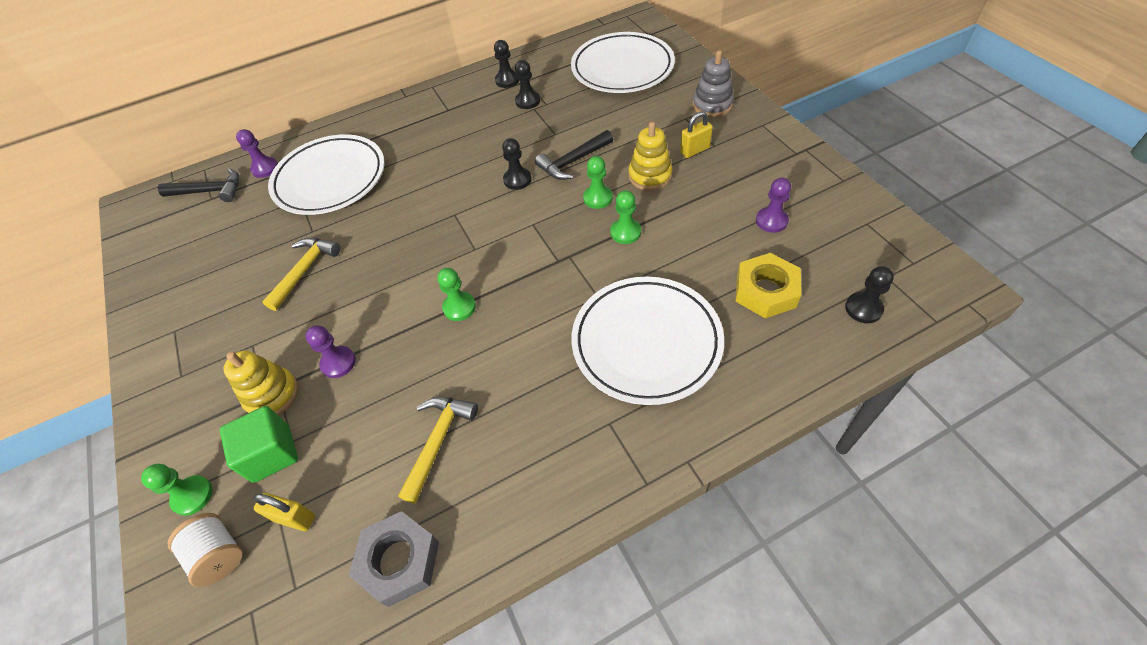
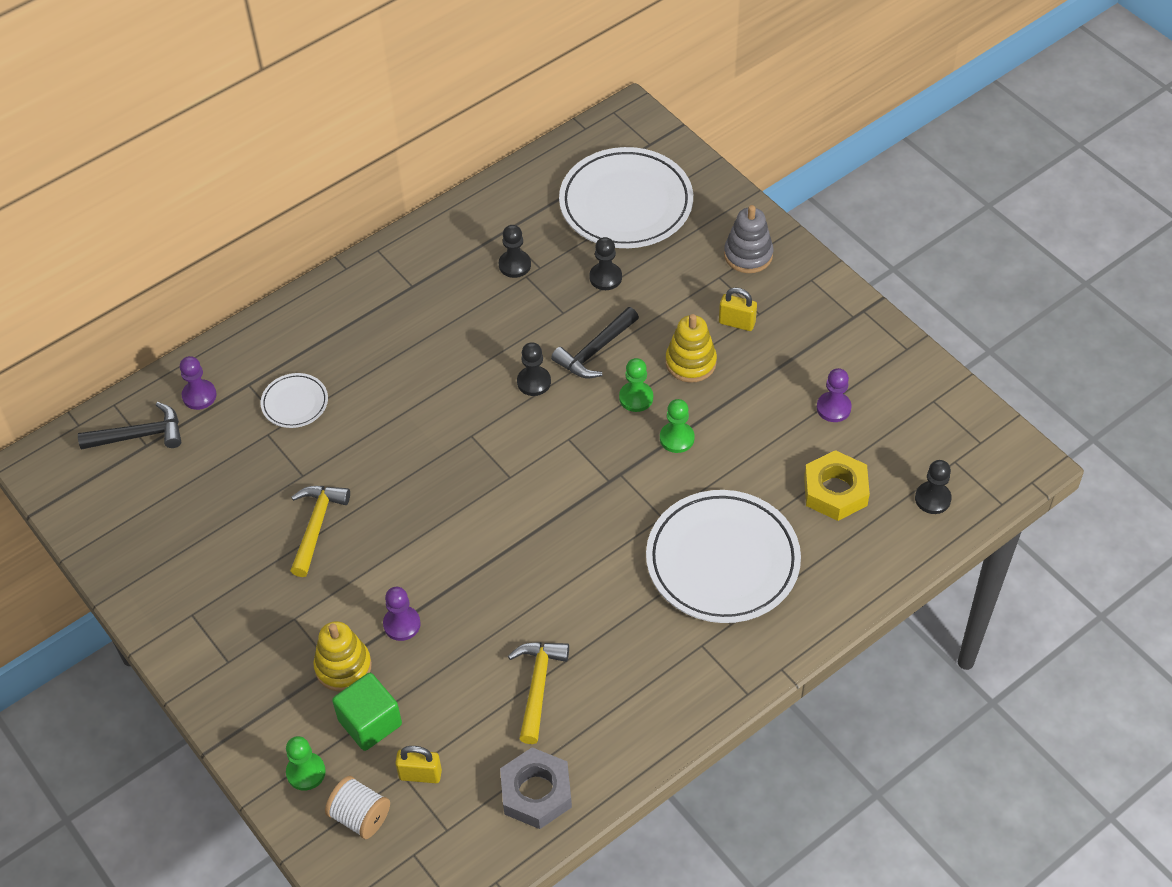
camera: 15 degrees left, 0 degrees up
white plate [268,134,385,215] -> white plate [261,373,328,428], size x0.47
green pawn [437,268,476,321] -> none
black pawn [494,40,519,88] -> black pawn moved to [589,237,622,290]
yellow padlock [680,111,713,158] -> yellow padlock turned 60 degrees clockwise [719,287,757,331]

